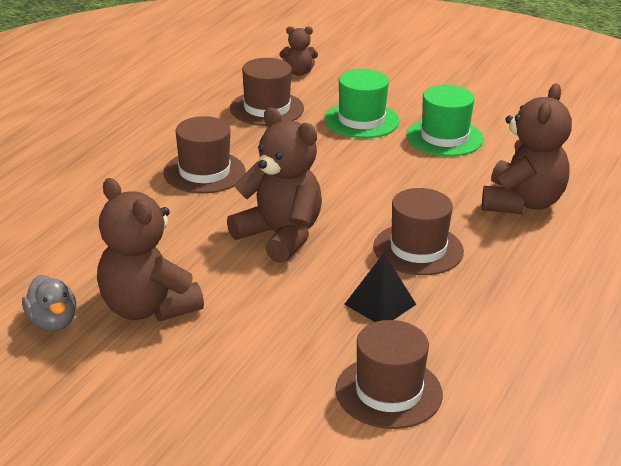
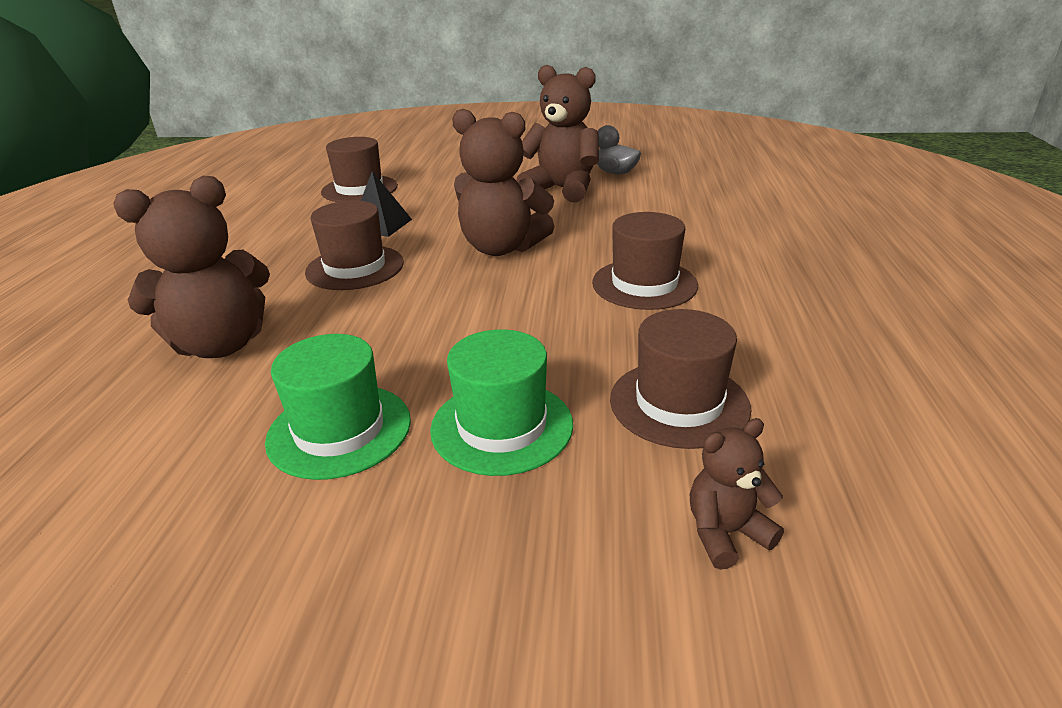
camera: 160 degrees right, 0 degrees up
brown teddy bear [482,84,572,214] -> brown teddy bear turned 120 degrees counterclockwise [113,176,270,358]

